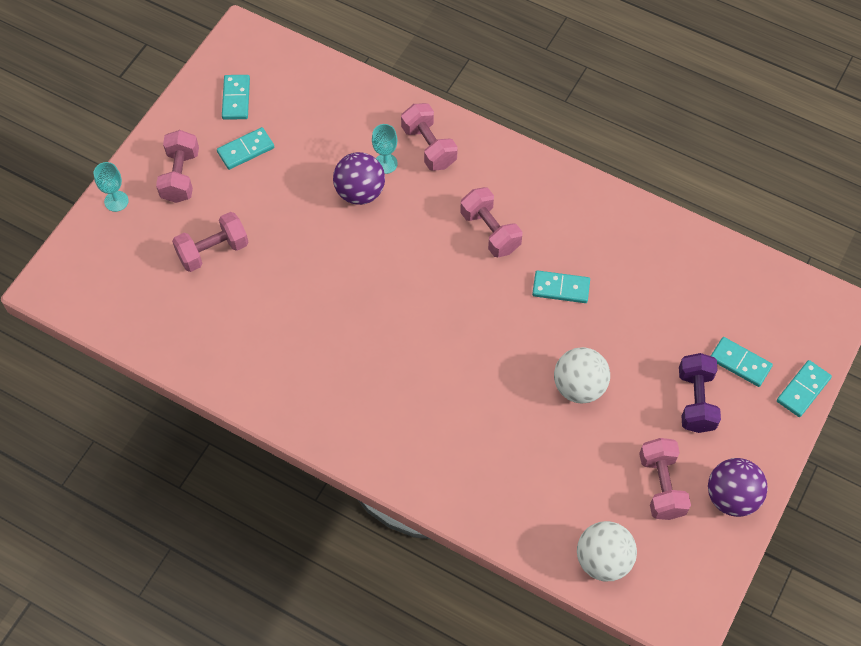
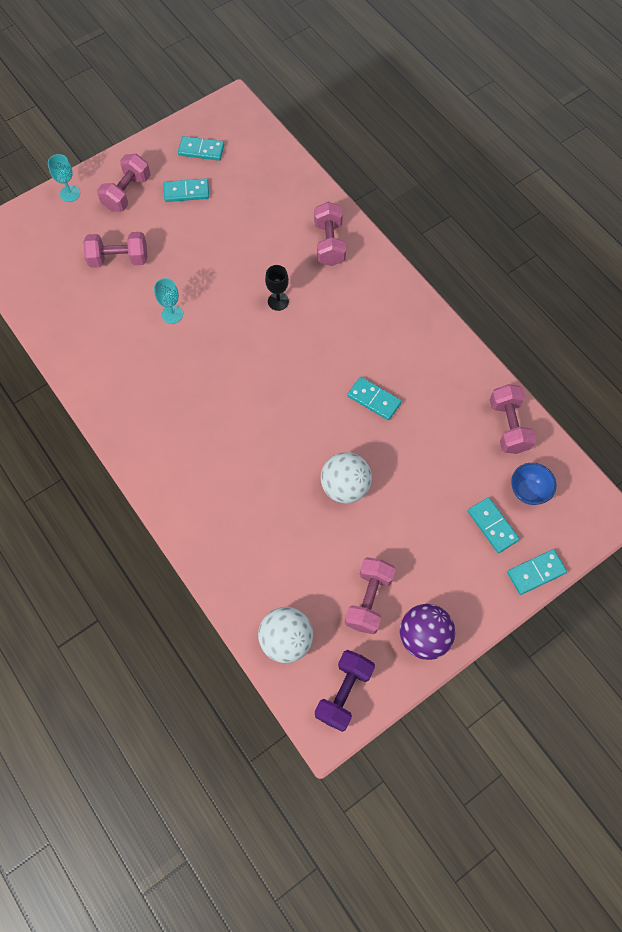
camera: 25 degrees right, 5 degrees up
turquoise domino [222,75,250,120] -> turquoise domino turned 75 degrees clockwise [178,136,225,161]
purple ball [333,152,385,205] -> none
turquoise goblet [372,124,398,174] -> turquoise goblet moved to [154,278,183,324]
pink dumbbell [460,187,523,257] -> pink dumbbell moved to [489,384,536,454]
purple dumbbell [679,353,721,433] -> purple dumbbell moved to [315,650,375,732]
none -> black goblet [265,265,289,311]
none -> blue bowl [511,463,556,505]

